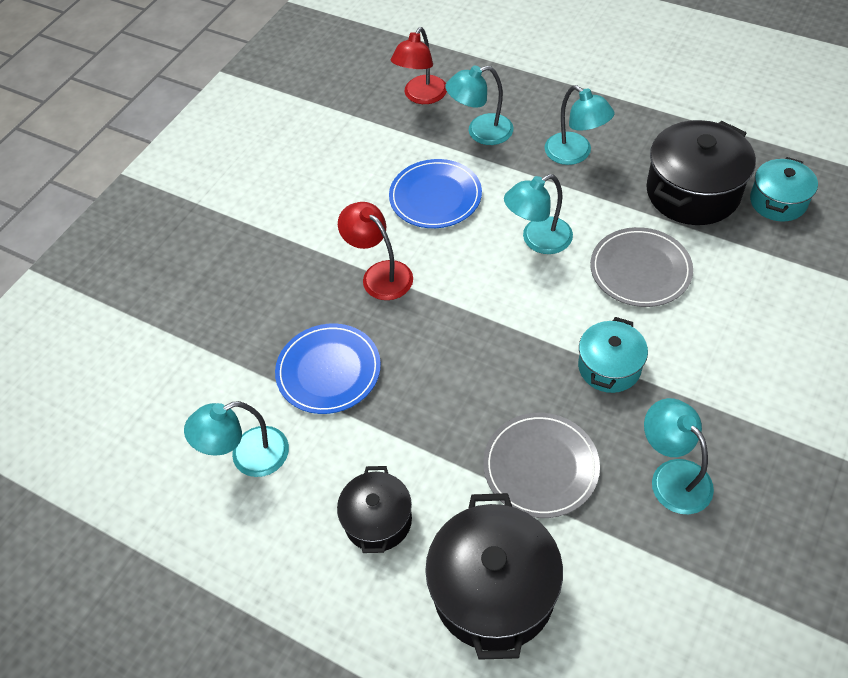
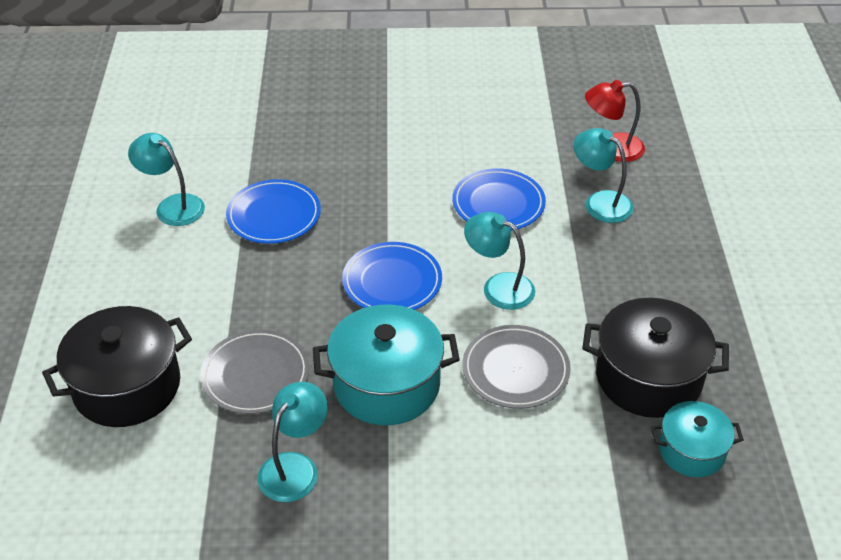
camera: 55 degrees right, 10 degrees down
black pot [337,466,412,553] -> none
red lamp [338,202,413,300] -> none
turquoise lamp [544,85,615,165] -> none
turquoise pot [578,317,648,393] -> turquoise pot [313,305,460,425], size x1.69
none -> blue plate [342,242,442,310]

